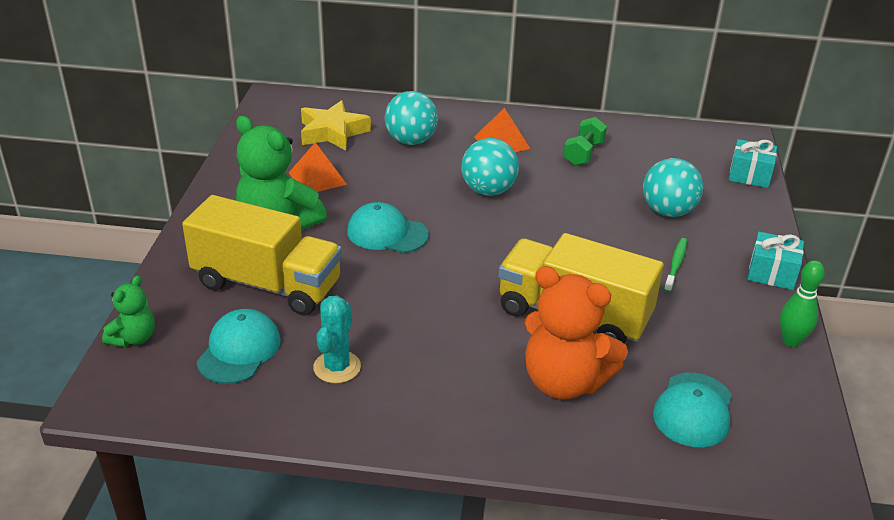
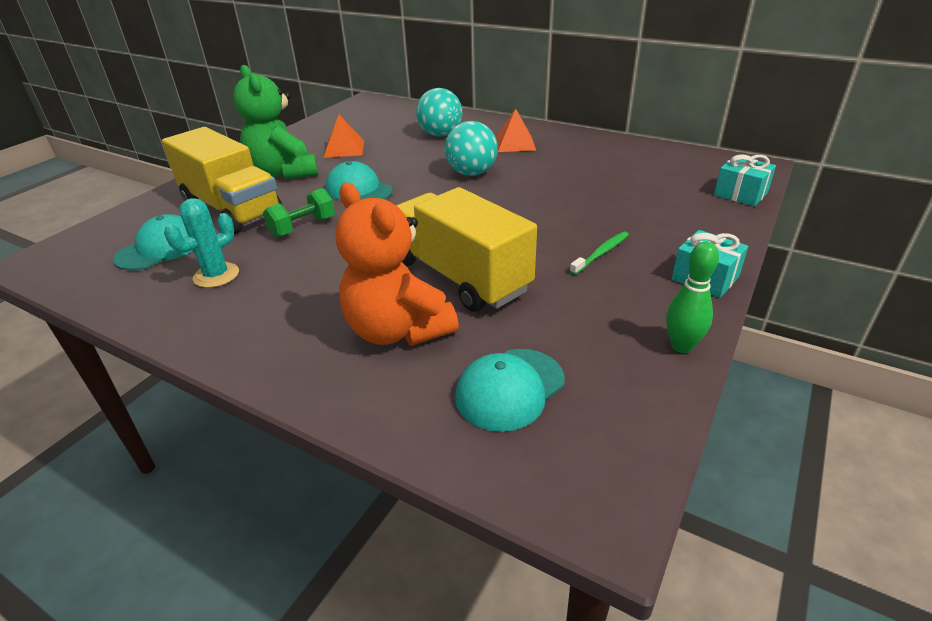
camera: 25 degrees right, 0 degrees up
green teddy bear [102,276,155,347] -> none
yellow star [301,100,371,151] -> none
green dumbbell [563,117,607,166] -> green dumbbell moved to [263,188,335,237]
turquoise ball [643,158,703,217] -> none

